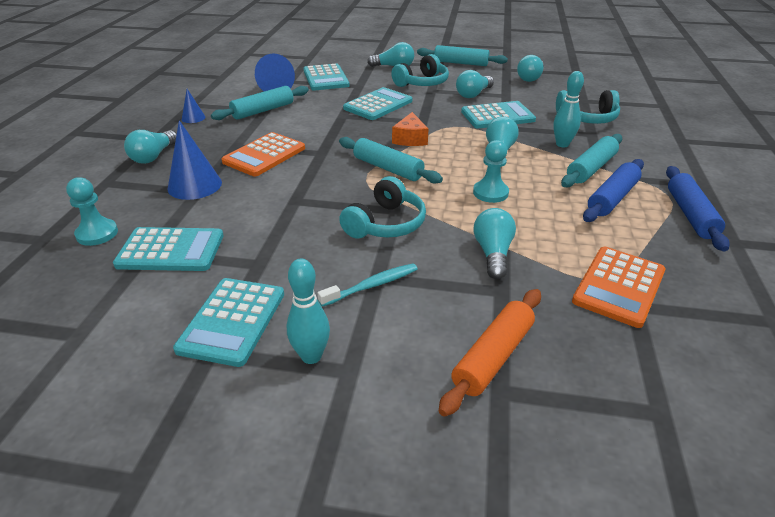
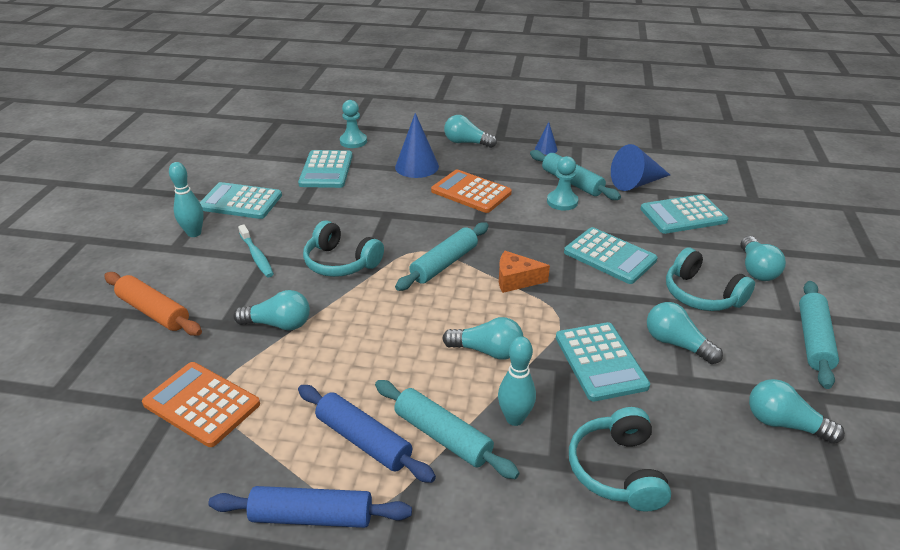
camera: 90 degrees right, 0 degrees up
turquoise pawn [473,140,509,203] -> turquoise pawn moved to [547,156,578,211]

